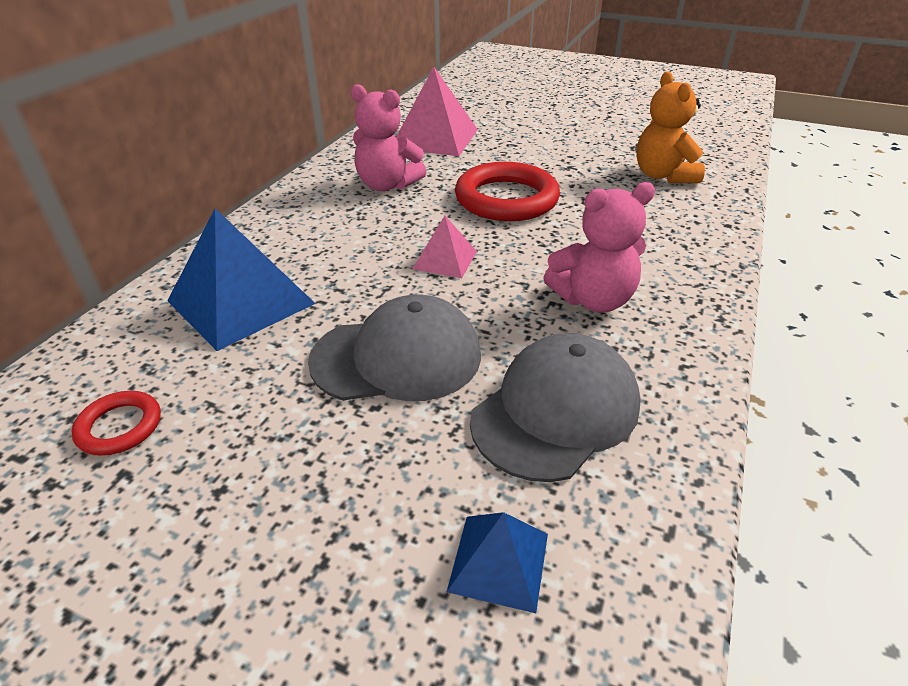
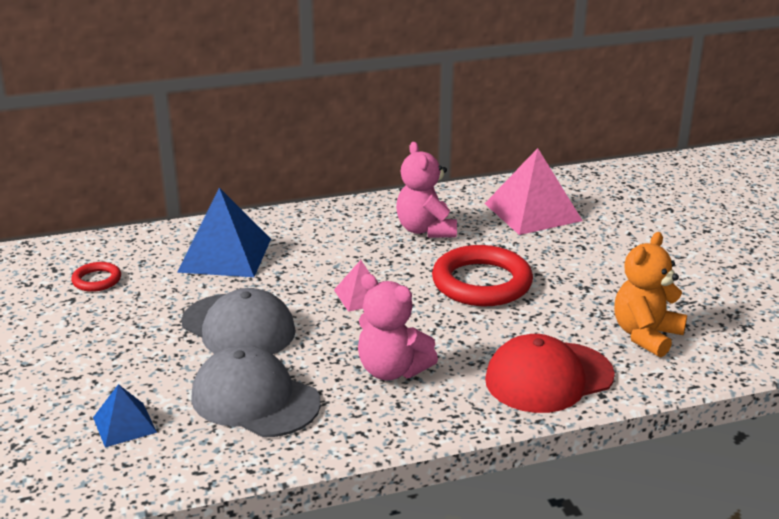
camera: 50 degrees right, 10 degrees down
grey cap [470,333,641,482] -> grey cap turned 150 degrees counterclockwise [191,345,321,437]
none -> red cap [485,334,615,413]

